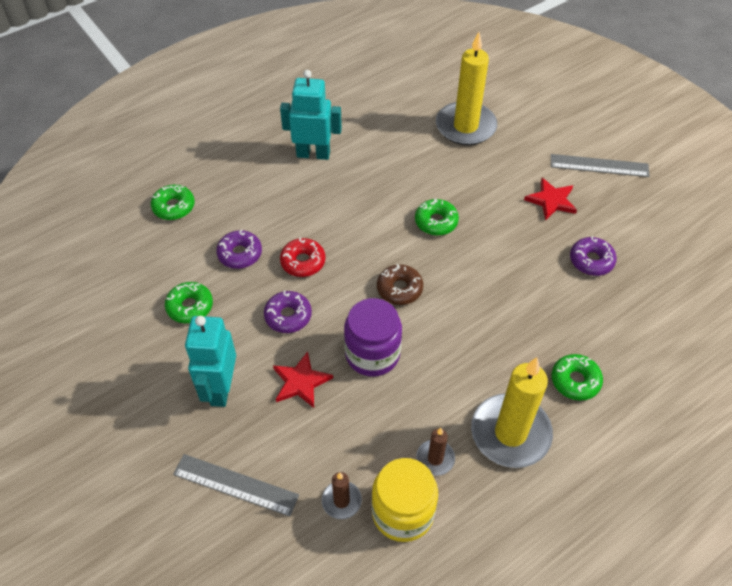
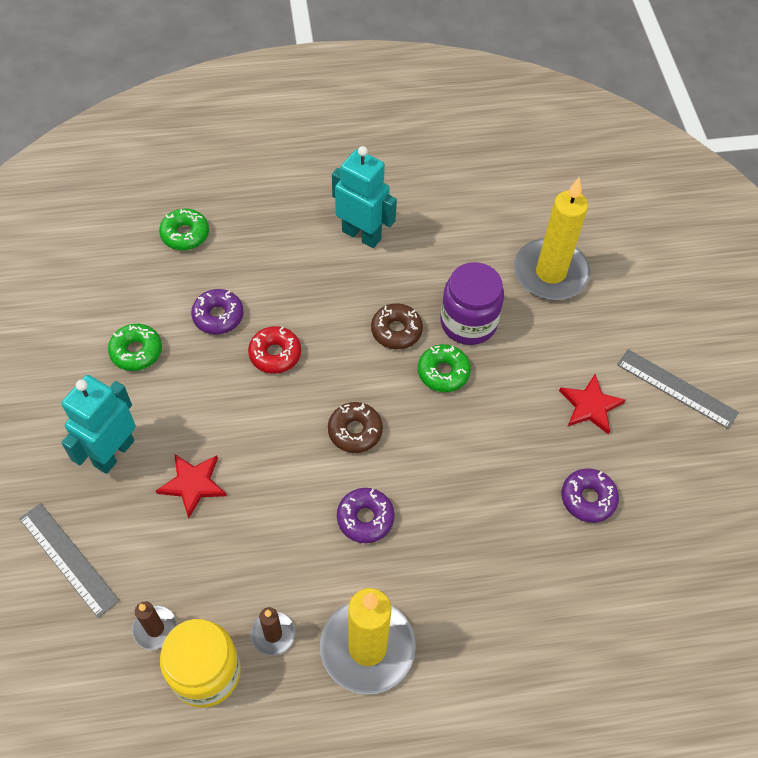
camera: 25 degrees right, 5 degrees up
purple donut [264,291,312,333] -> purple donut moved to [337,488,395,543]
purple jar [344,298,402,376] -> purple jar moved to [440,262,504,345]
green donut [552,354,603,401] -> none
none -> brown donut [371,303,423,349]

